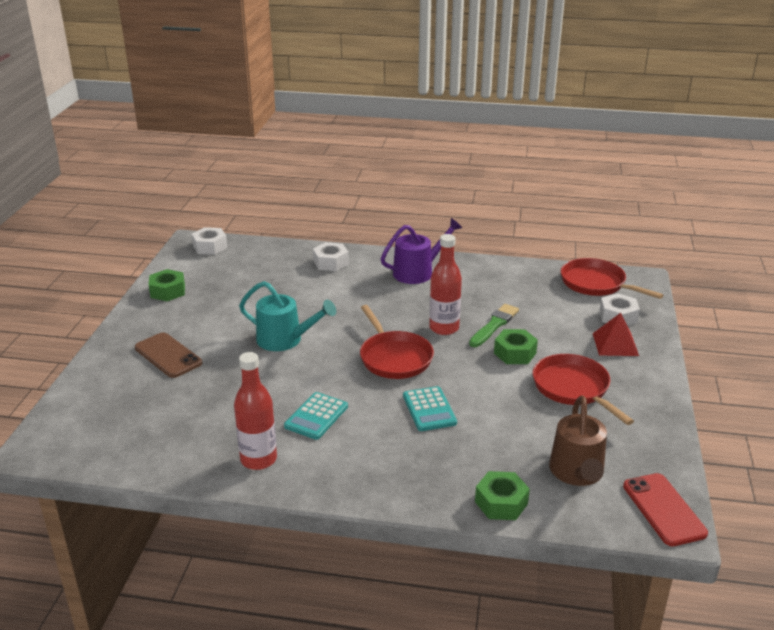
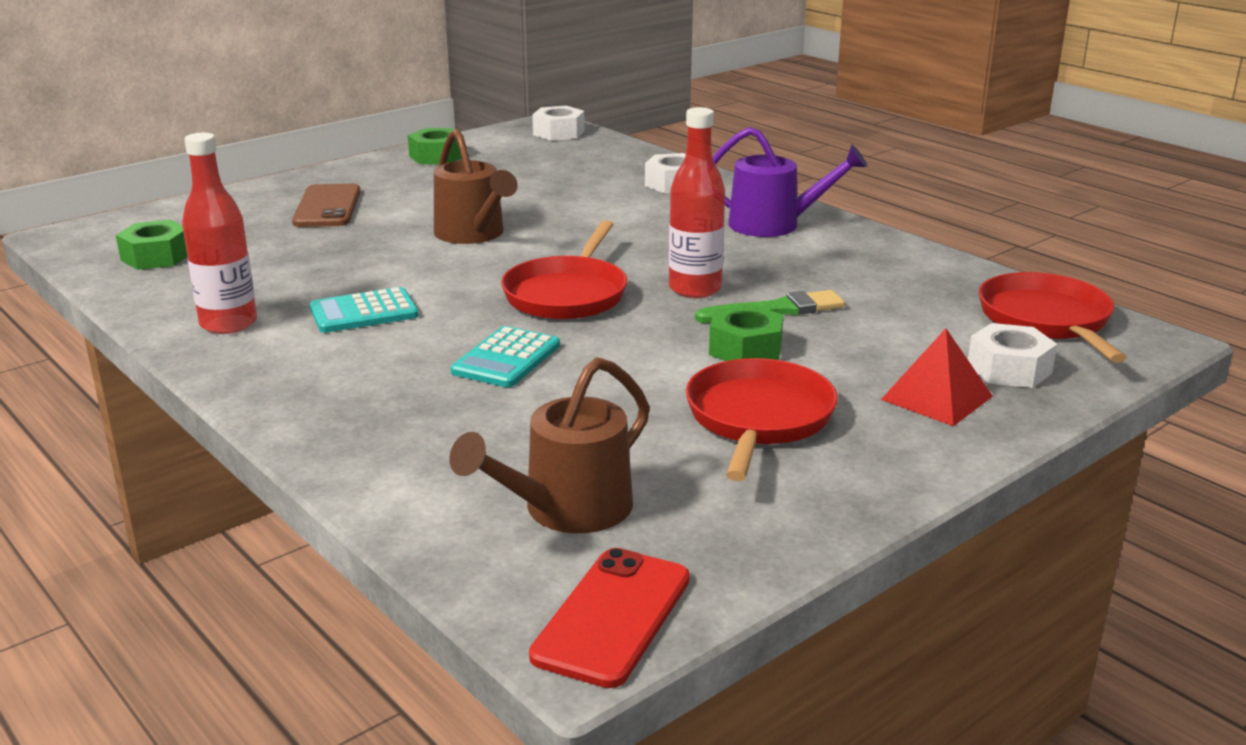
camera: 40 degrees right, 5 degrees down
turquoise watering can [239,281,336,351] -> brown watering can [434,129,518,244]
green nut [475,471,530,520] -> green nut moved to [116,220,187,270]

